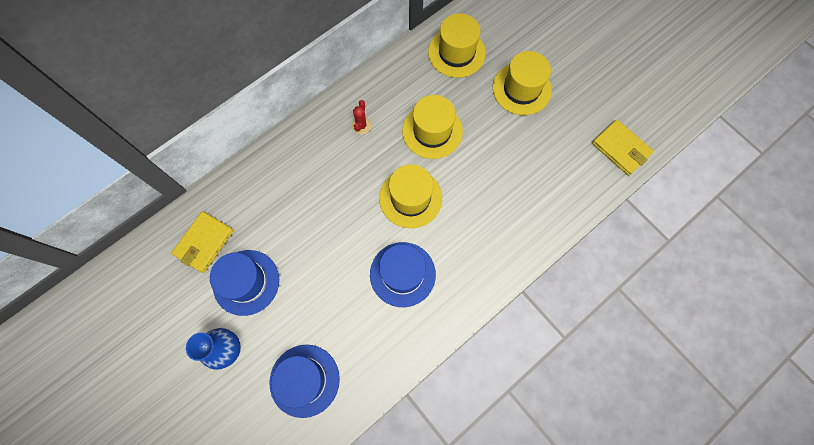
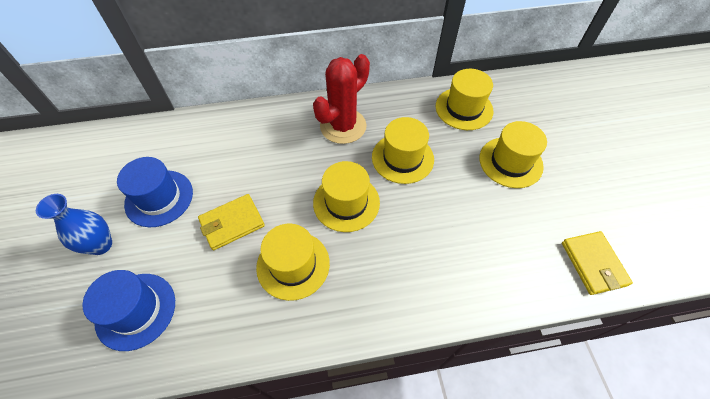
camera: 30 degrees right, 15 degrees down
yellow wallet [171,211,234,273] -> yellow wallet moved to [198,194,265,250]
red cactus [352,100,371,135] -> red cactus [313,54,370,144], size x2.43
blue hat [370,242,436,307] -> yellow hat [256,223,330,301]

